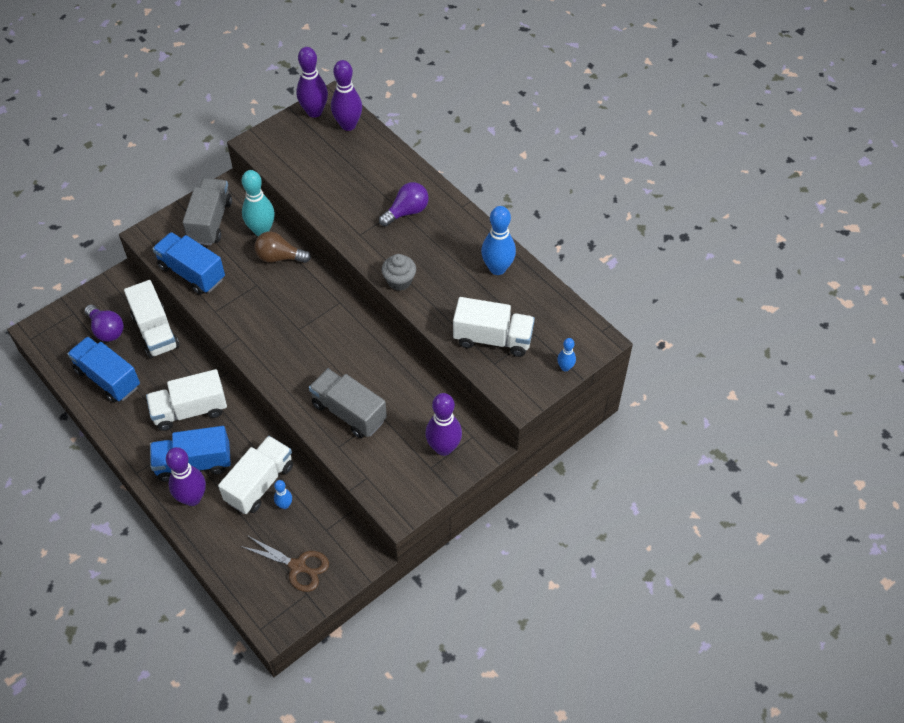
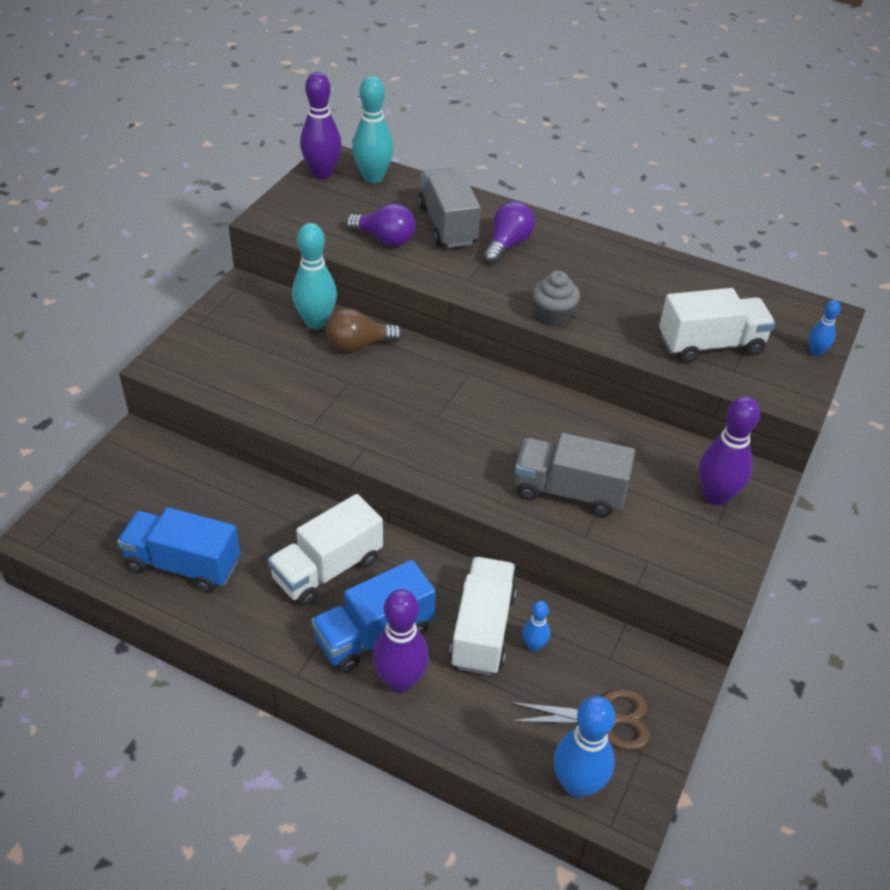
camera: 25 degrees left, 10 degrees down
purple light bulb [84,305,124,342] -> purple light bulb moved to [346,204,415,246]
white truck [124,280,180,358] -> none
blue truck [153,232,225,295] -> none
grey truck [183,178,232,245] -> grey truck moved to [418,168,481,248]
purple bowling pin [331,60,362,131] -> turquoise bowling pin [352,76,394,183]
blue bowling pin [481,206,516,275] -> blue bowling pin moved to [554,696,615,798]

